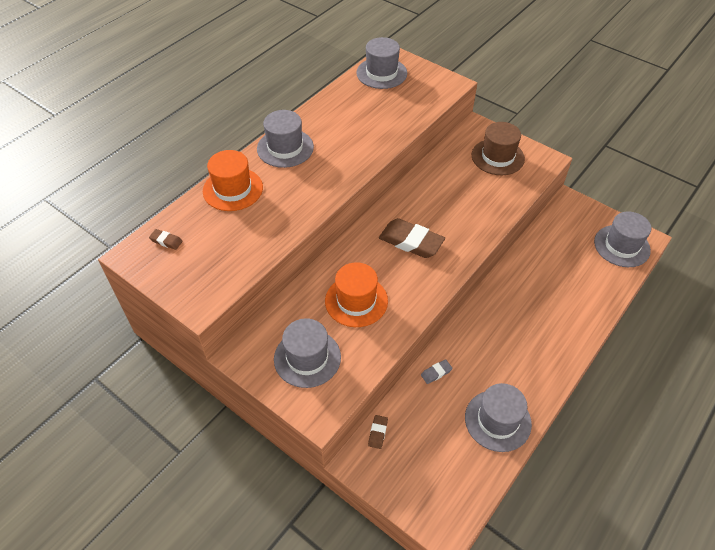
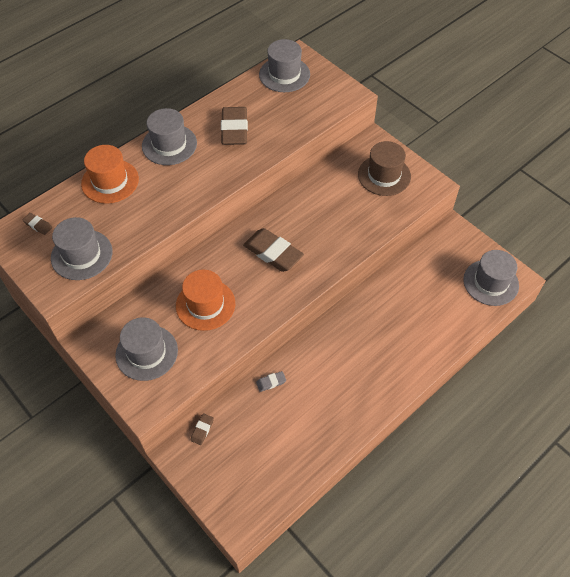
camera: 10 degrees right, 5 degrees up
grey hat [465,383,532,452] -> grey hat moved to [51,217,113,280]
none -> brown eraser [221,107,248,145]

